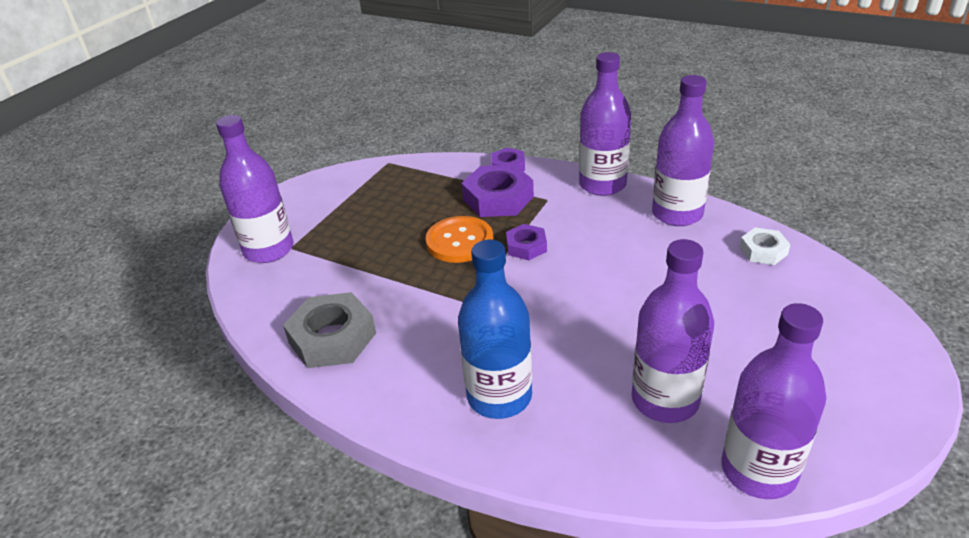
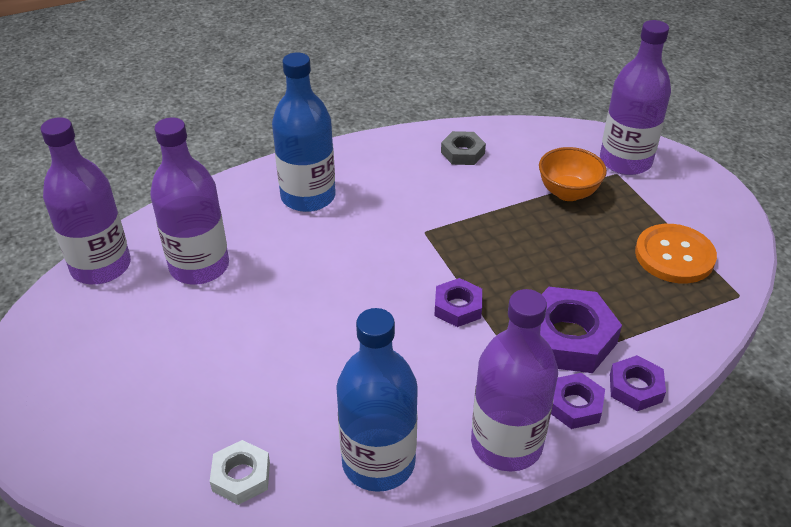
camera: 125 degrees right, 5 degrees up
grey nut [283,292,376,368] -> grey nut [441,131,486,165], size x0.57
orange button [426,216,493,263] -> orange button moved to [635,224,717,283]
purple bottle [652,75,714,226] -> blue bottle [336,308,418,492]
none -> orange bowl [539,147,607,201]
none -> purple nut [551,373,605,429]

